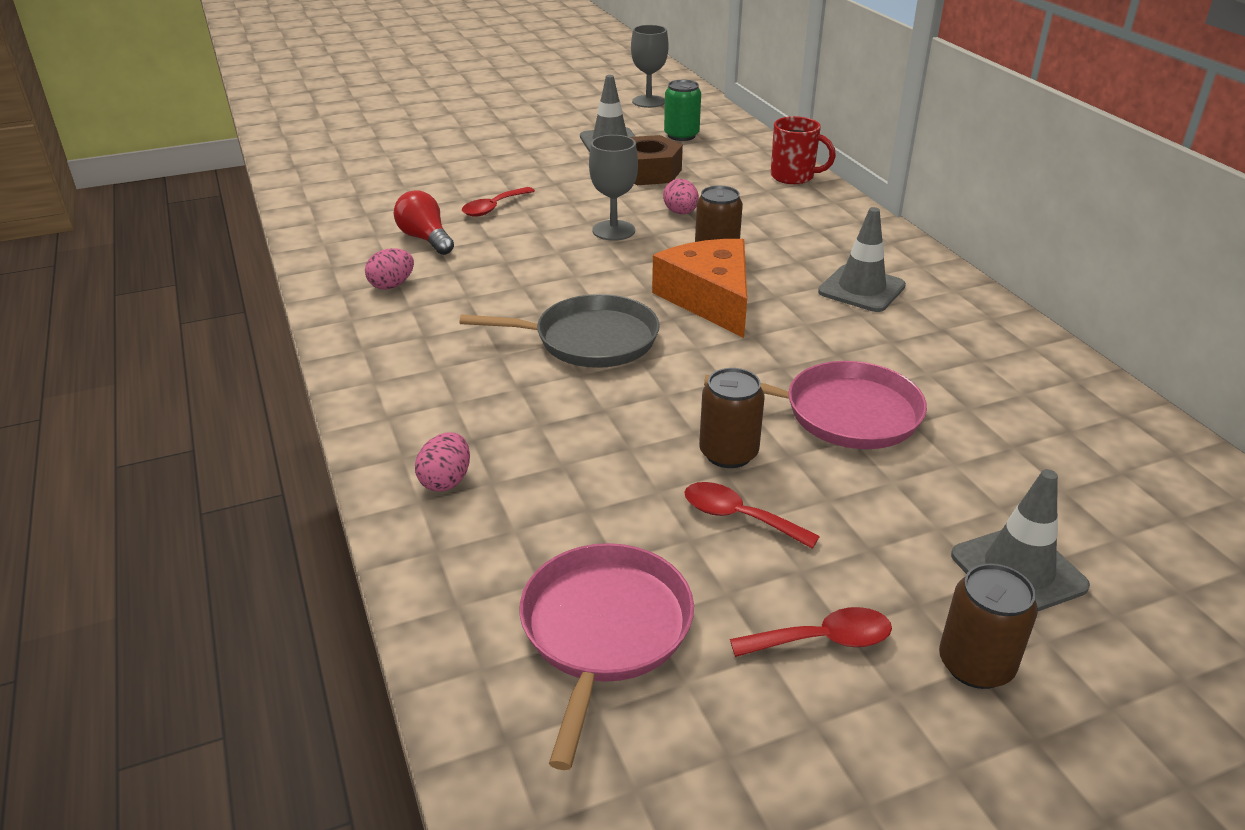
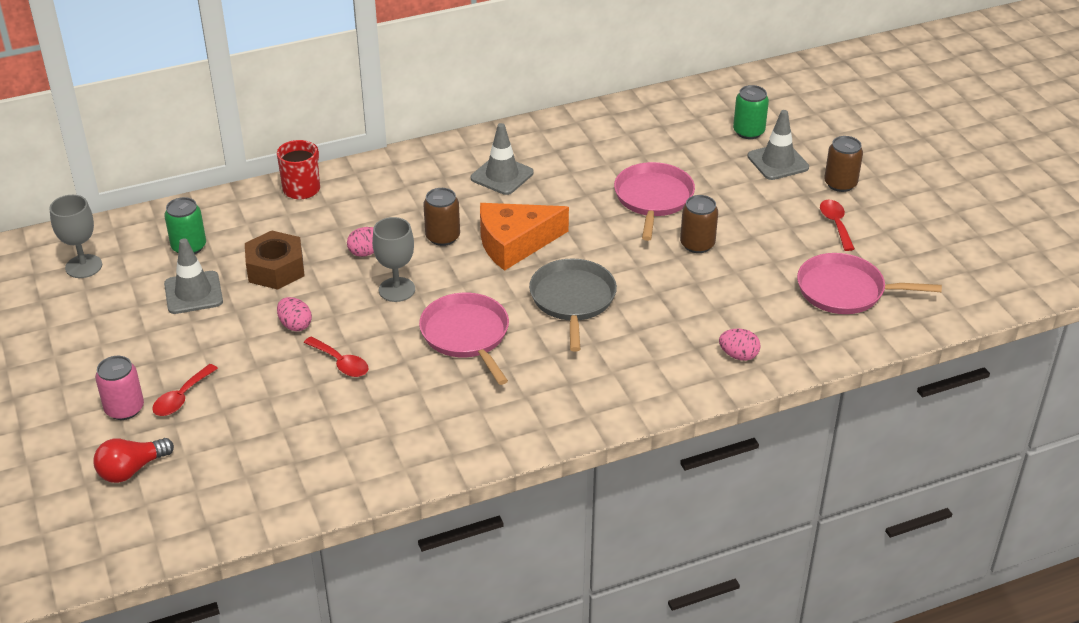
camera: 90 degrees left, 5 degrees up
pink egg [365,248,414,289] -> pink egg moved to [277,297,312,331]
red light bulb [394,190,454,255] -> red light bulb moved to [94,438,174,483]
red spoon [684,482,820,549] -> red spoon moved to [152,364,218,416]
none -> pink can [95,356,144,420]
none -> pink pan [419,293,509,385]
none -> green can [733,85,769,139]

